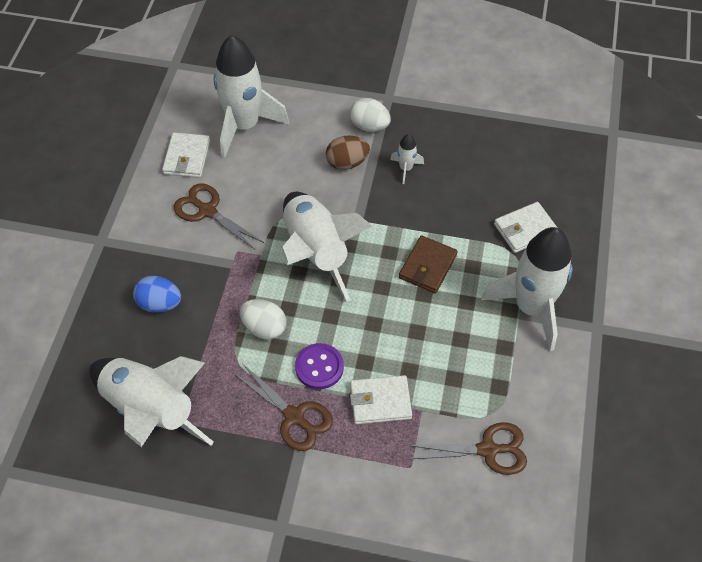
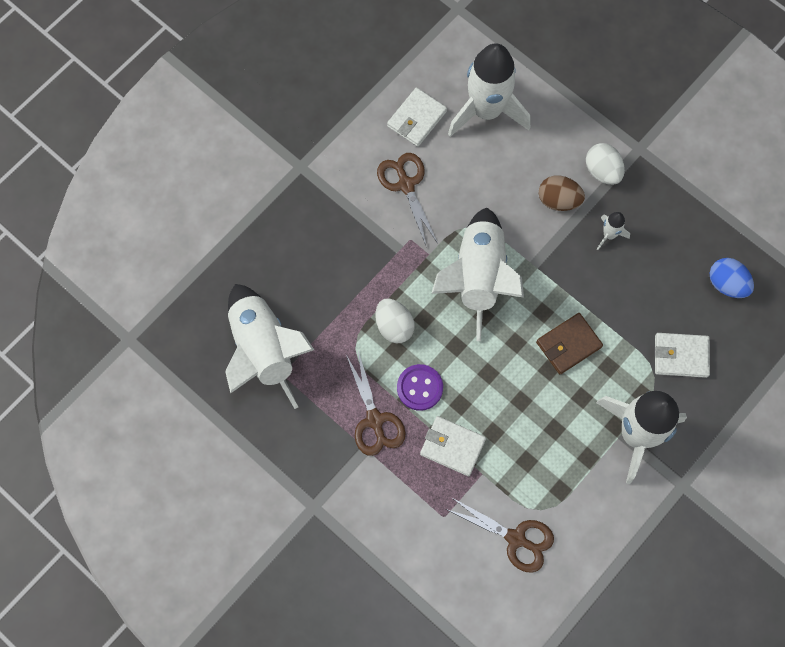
camera: 30 degrees right, 15 degrees up
blue egg [133,276,181,313] -> blue egg moved to [710,258,754,298]

